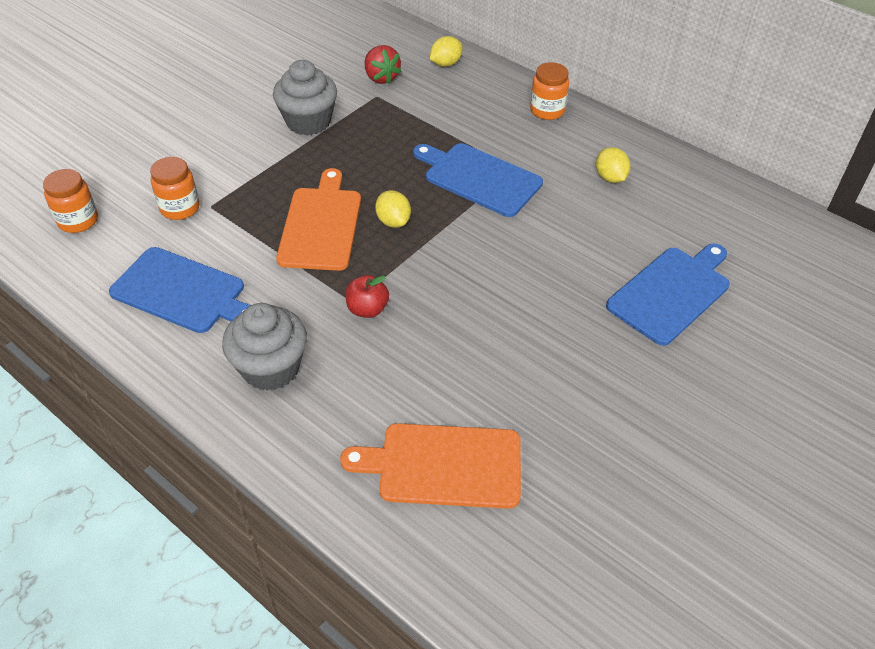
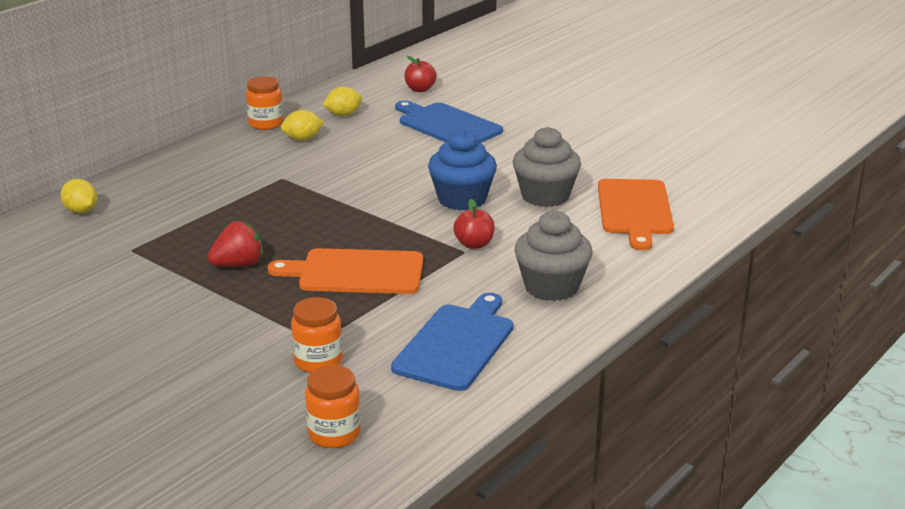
camera: 90 degrees left, 20 degrees down
grey cupcake [273,60,337,135] -> grey cupcake moved to [513,127,581,207]
red strawberry [365,45,402,84] -> red strawberry moved to [208,221,263,267]
yellow lemon [375,190,411,228] -> yellow lemon moved to [323,87,362,116]
blue cutting board [413,143,543,217] -> none
orange jar [530,62,569,120] -> orange jar moved to [246,76,283,130]
none -> red apple [404,56,437,92]
none -> blue cupcake [428,130,497,211]

